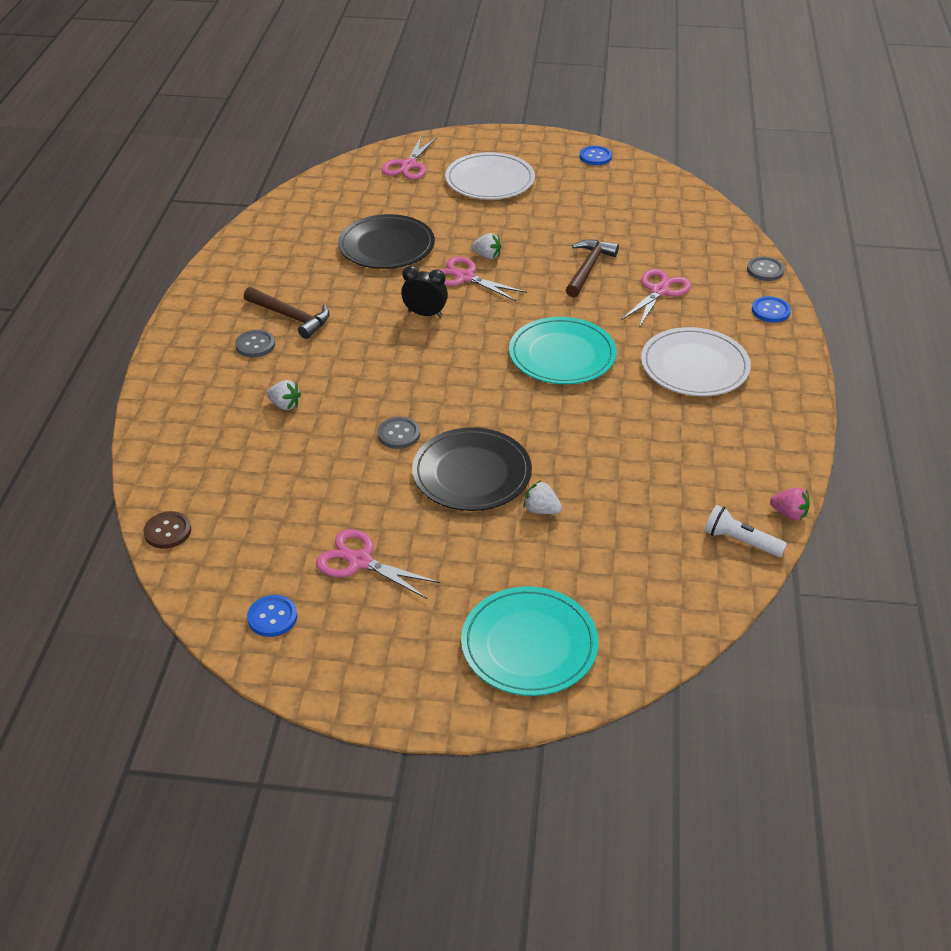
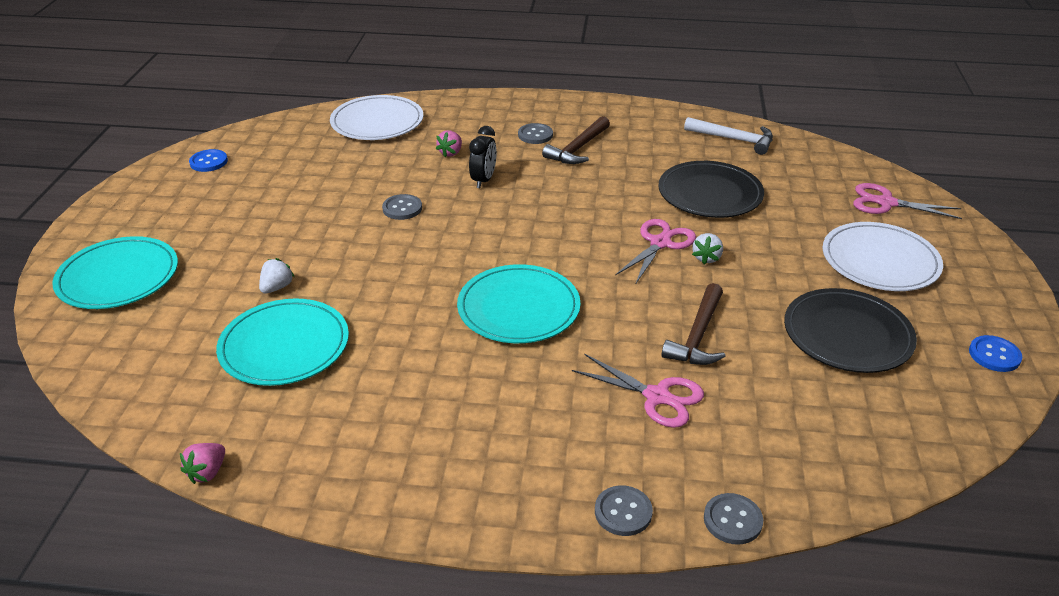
camera: 90 degrees right, 5 degrees down
brown button [143,511,191,549] -> none
white strawberry [266,380,301,410] -> pink strawberry [436,130,462,157]
pink scissors [316,529,440,599] -> none
black clock [401,265,448,317] -> black clock moved to [469,126,497,188]
black plate [412,427,532,511] -> black plate moved to [784,288,917,373]
brown hammer [566,240,619,297] -> brown hammer turned 90 degrees clockwise [662,283,726,365]
white plate [641,327,751,396] -> white plate moved to [330,95,423,140]
white flashlight [704,505,787,557] -> none
blue button [752,296,791,323] -> grey button [595,485,653,536]
none -> turquoise plate [216,298,349,386]
none -> white hammer [684,117,773,155]

